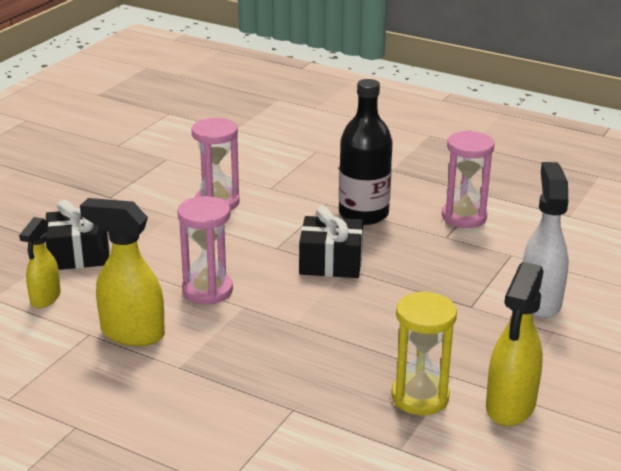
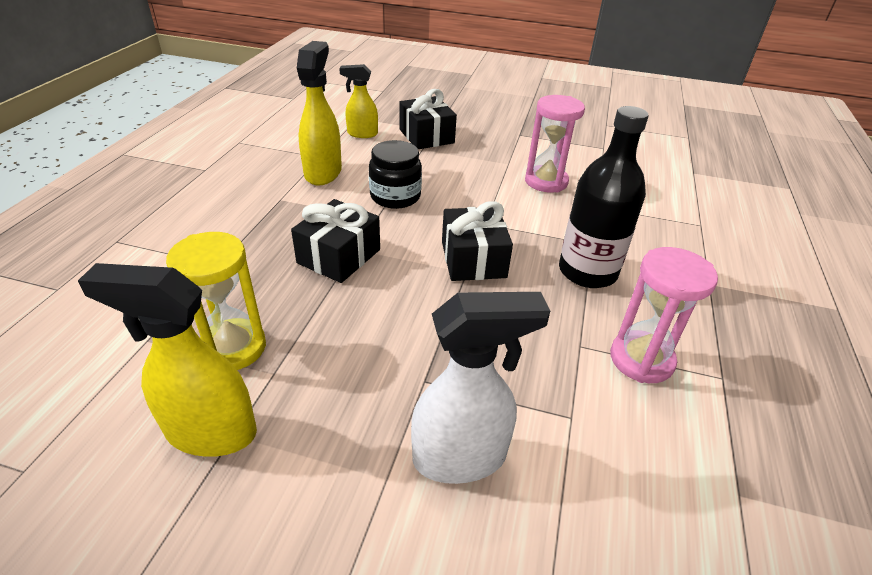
camera: 75 degrees right, 10 degrees up
pink hourglass [177,196,233,304] -> black jar [369,140,422,209]
none -> black gift [291,199,380,283]

